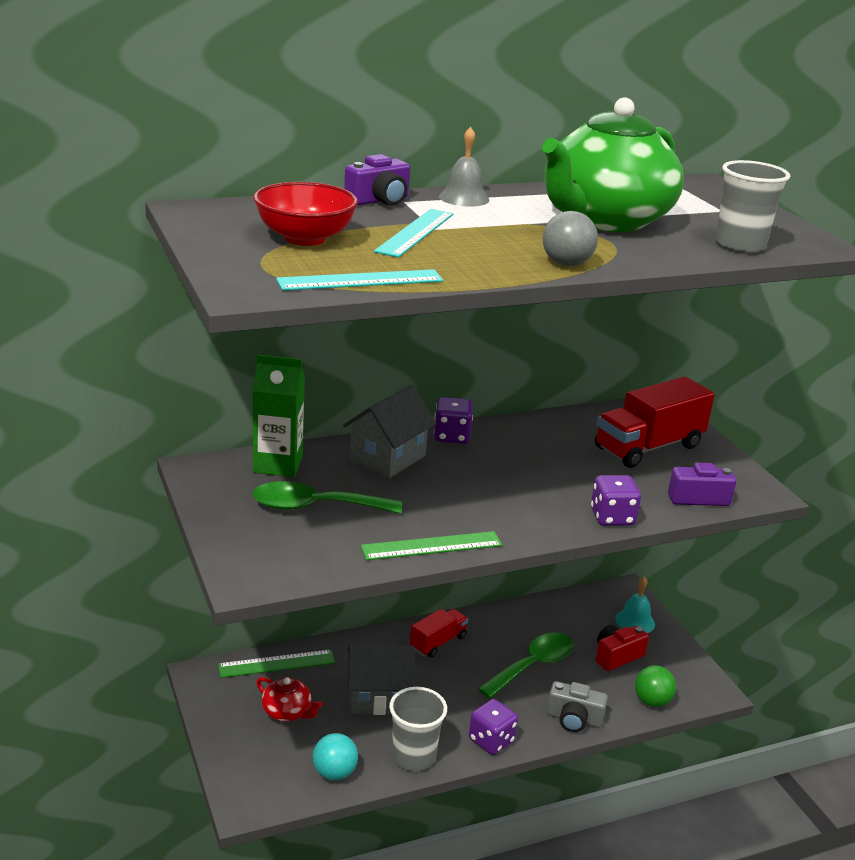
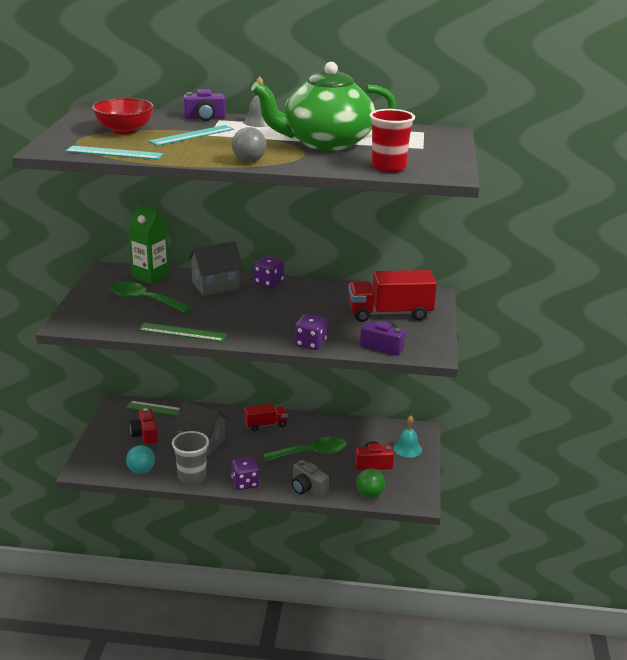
camera: 30 degrees right, 0 degrees up
red teapot [256,677,323,722] -> red camera [130,408,158,444]
grey cup [715,160,790,253] -> red cup [369,109,415,172]

